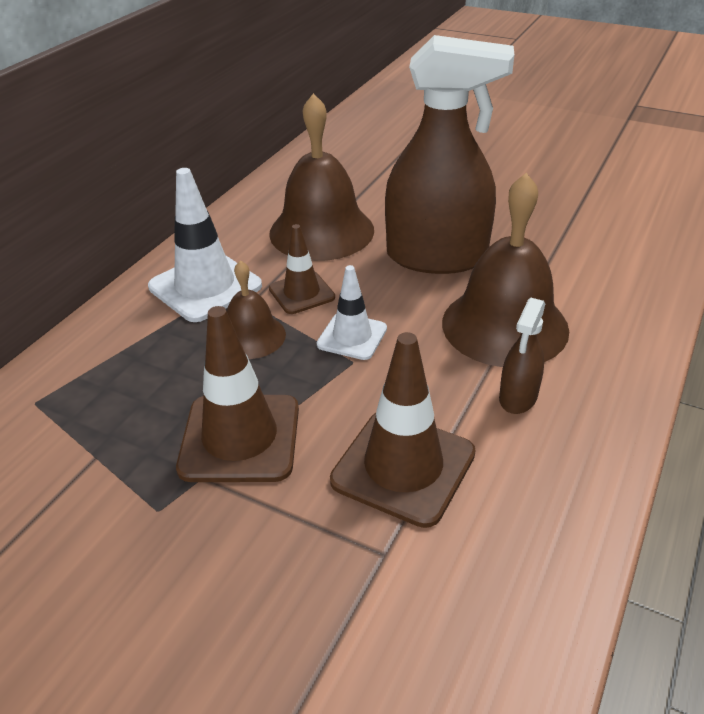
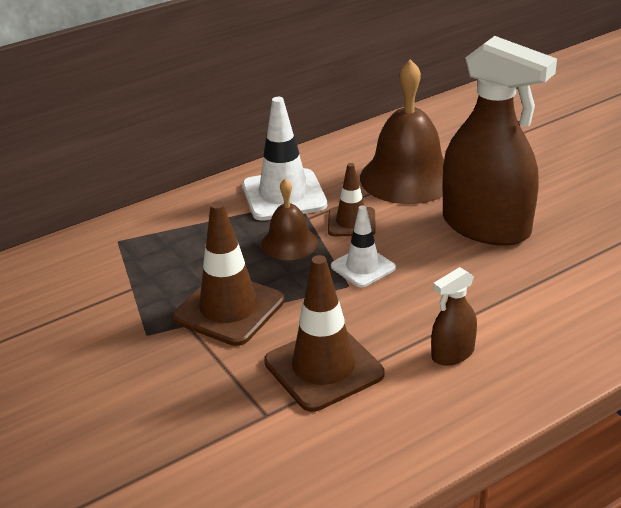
camera: 30 degrees right, 5 degrees down
brown bell [442,173,569,367] -> none

